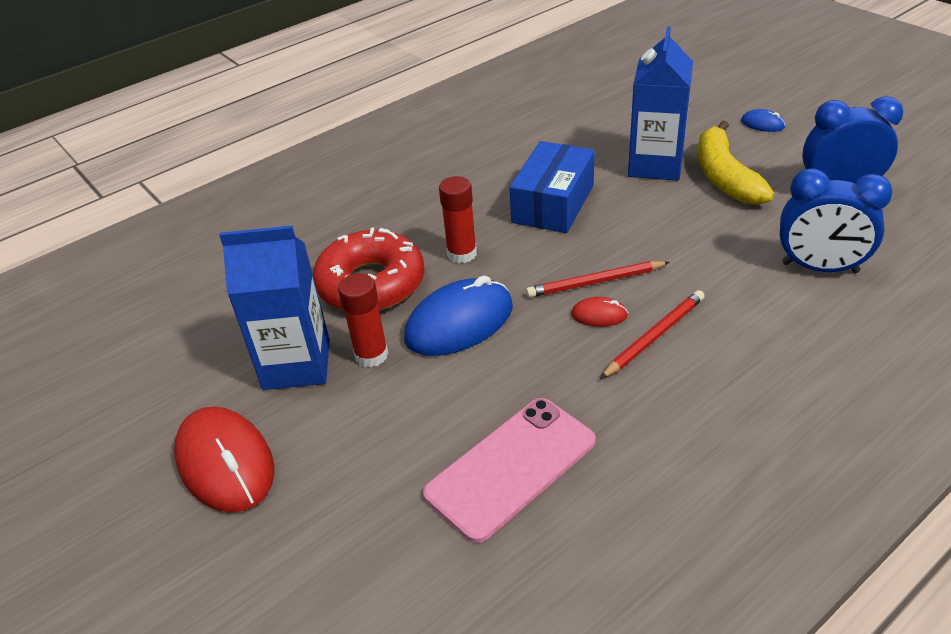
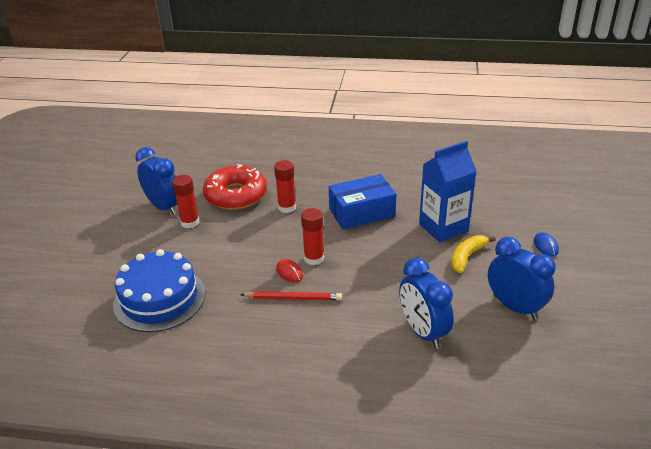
camera: 45 degrees right, 5 degrees down
red mouse [174,406,274,512] -> none
blue carton [219,226,330,390] -> blue clock [135,147,177,215]
blue mouse [404,275,513,356] -> none
pink phone [423,398,596,543] -> blue cake [113,249,205,332]
red pencil [526,261,670,298] -> red glue stick [301,208,324,265]
yellow banana [697,121,774,205] -> yellow banana [451,235,496,273], size x0.66

